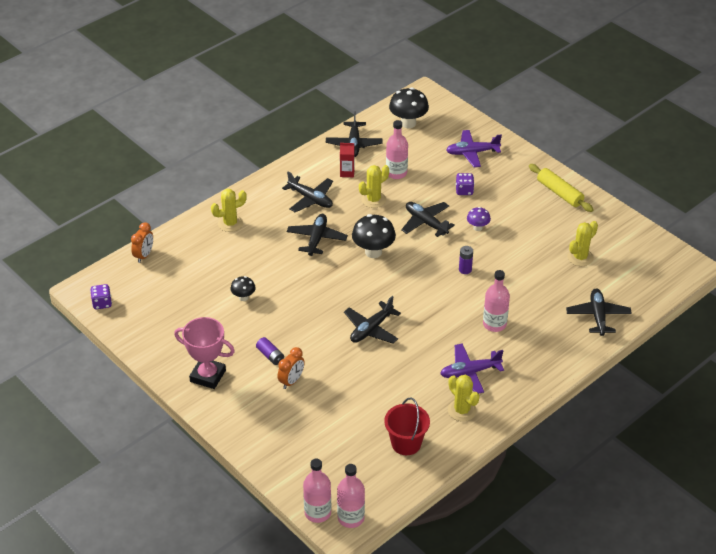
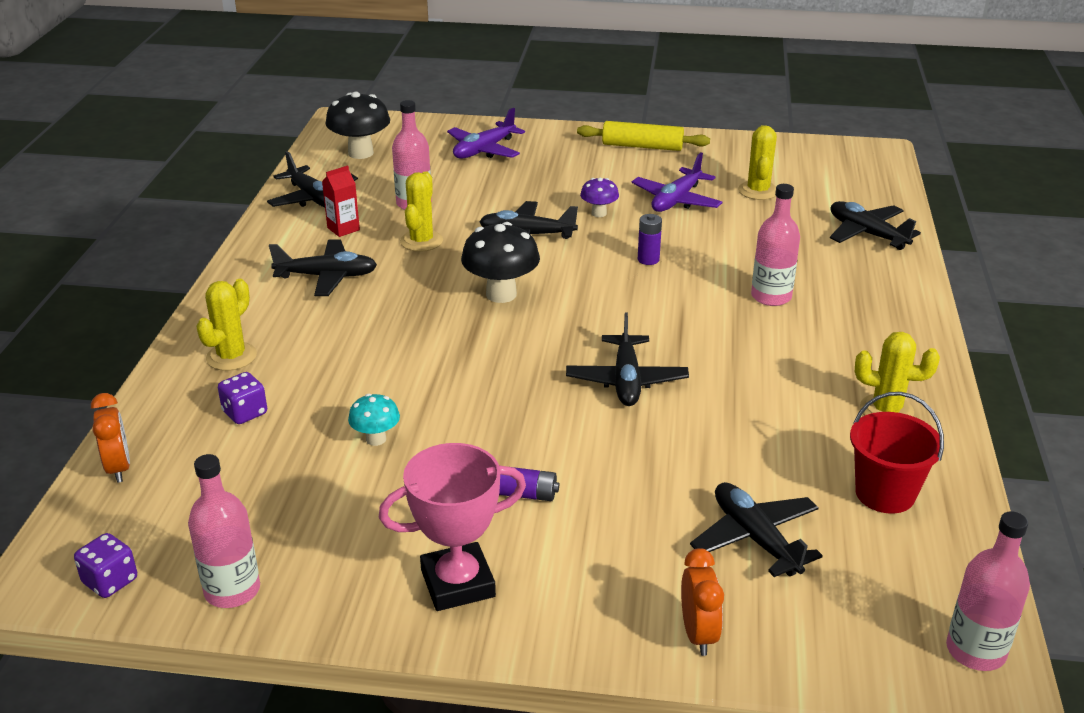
camera: 40 degrees left, 10 degrees down
black mushroom [231,276,256,301] -> turquoise mushroom [348,394,400,446]
orange clock [277,347,305,389] -> orange clock moved to [681,548,724,656]
black plane [287,214,348,256] -> black plane moved to [690,482,823,577]
pink bottle [303,459,331,523] -> pink bottle moved to [188,454,260,608]
purple plane [440,343,504,394] -> purple plane moved to [632,152,723,212]
purple dice [456,173,474,195] -> purple dice moved to [218,372,267,424]

